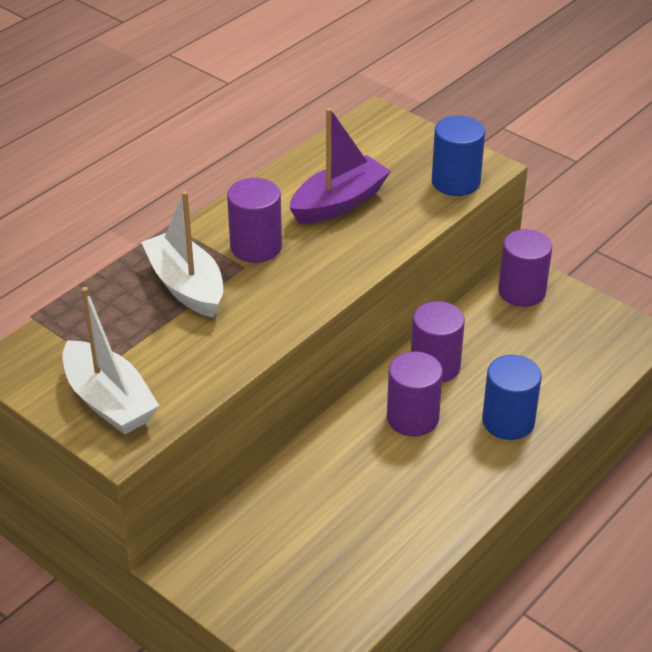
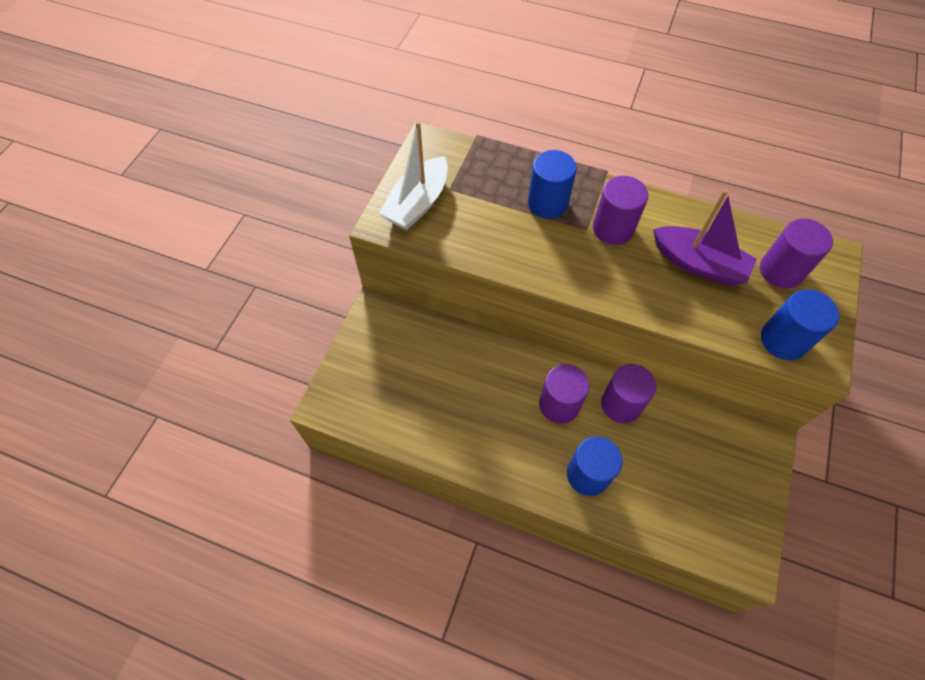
camera: 70 degrees right, 20 degrees up
white boat [141,191,223,318] -> blue cylinder [528,150,577,219]
purple cylinder [498,229,552,307] -> purple cylinder moved to [760,219,833,288]

